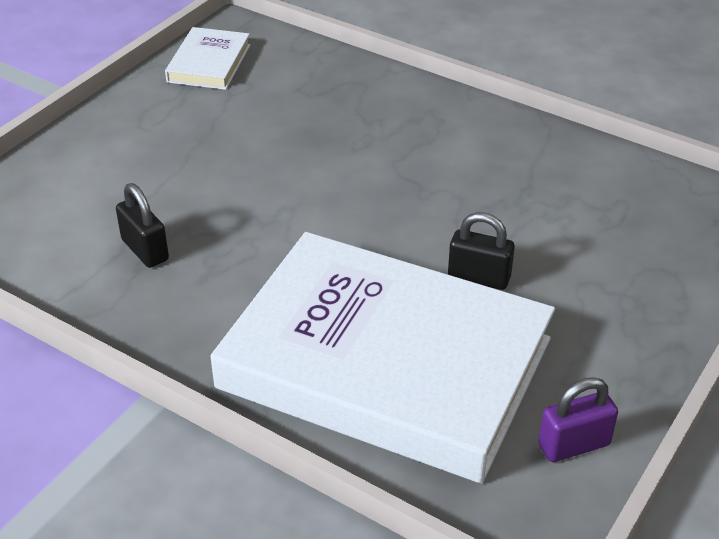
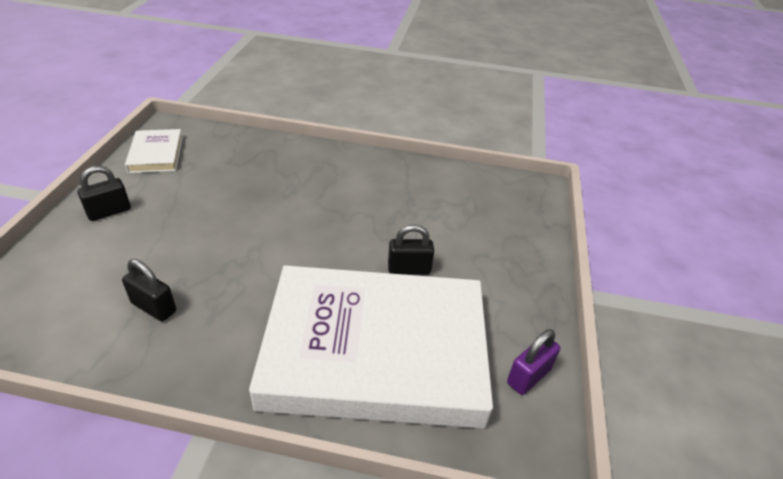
camera: 25 degrees left, 0 degrees up
none -> black padlock [77,166,131,221]

